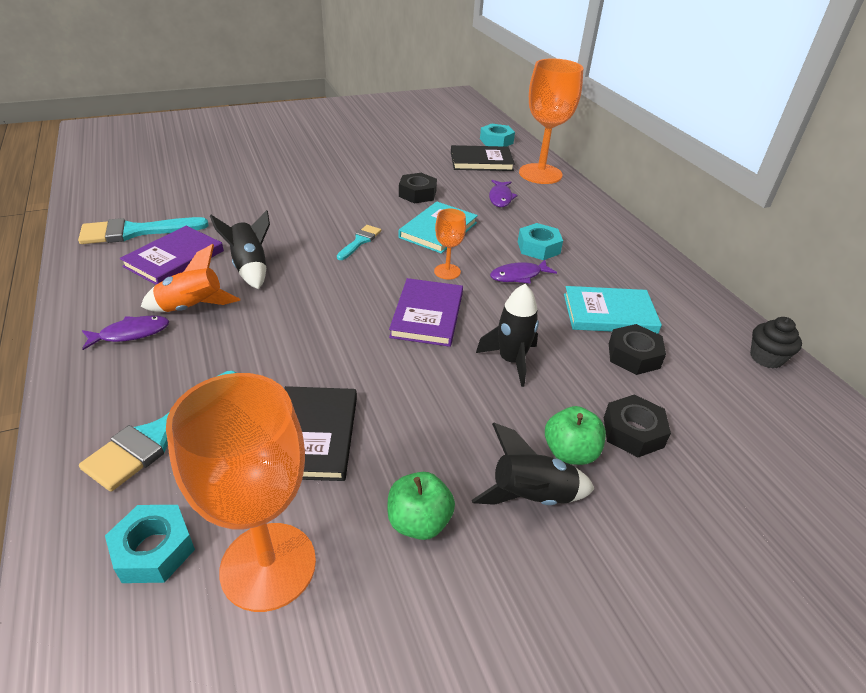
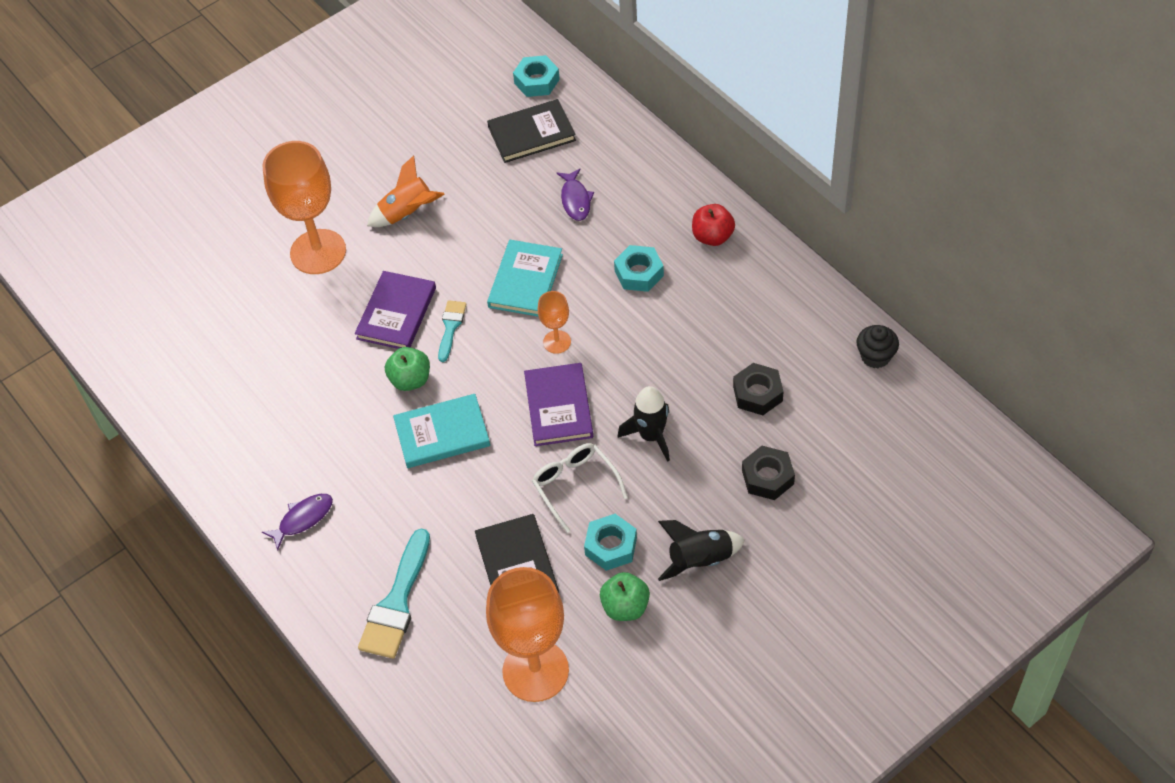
camera: 10 degrees left, 15 degrees up
turquoise brush [78,217,209,244] -> none
turquoise nut [105,505,195,583] -> turquoise nut moved to [584,514,637,571]
purple book [120,226,224,285] -> purple book moved to [355,271,436,349]
orange rocket [141,244,240,312] -> orange rocket moved to [367,155,445,227]
black rocket [210,210,270,289] -> none
black nut [399,173,437,203] -> none
purple fish [490,260,557,284] -> none
orange goblet [519,58,584,184] -> orange goblet moved to [262,141,346,274]
green apple [545,406,606,465] -> green apple moved to [385,347,430,391]
turquoise book [564,286,662,334] -> turquoise book moved to [393,394,490,468]
none -> white glasses [532,443,628,533]
none -> red apple [692,204,735,246]

